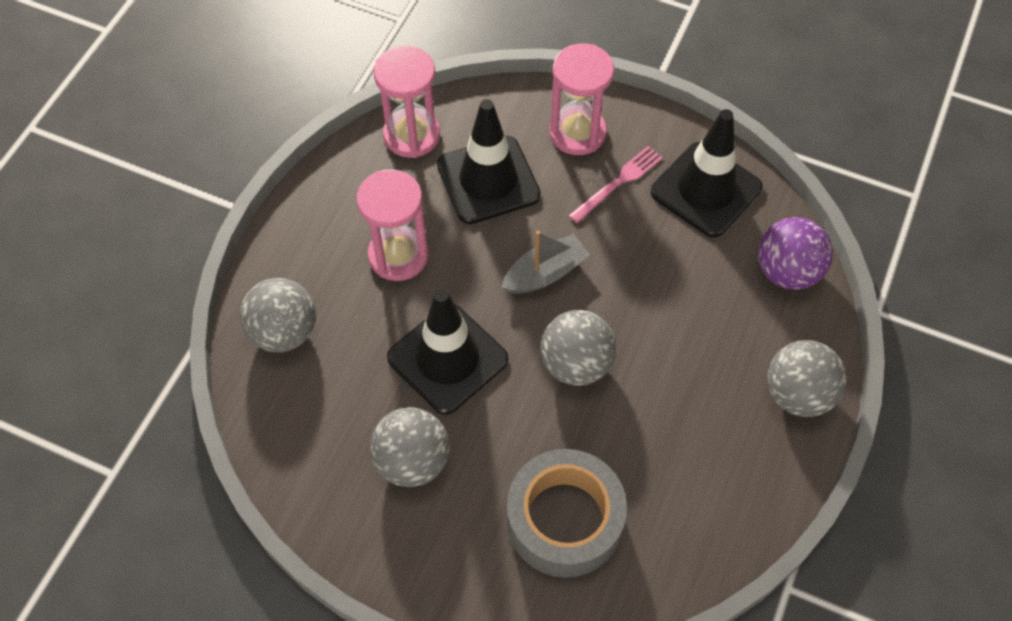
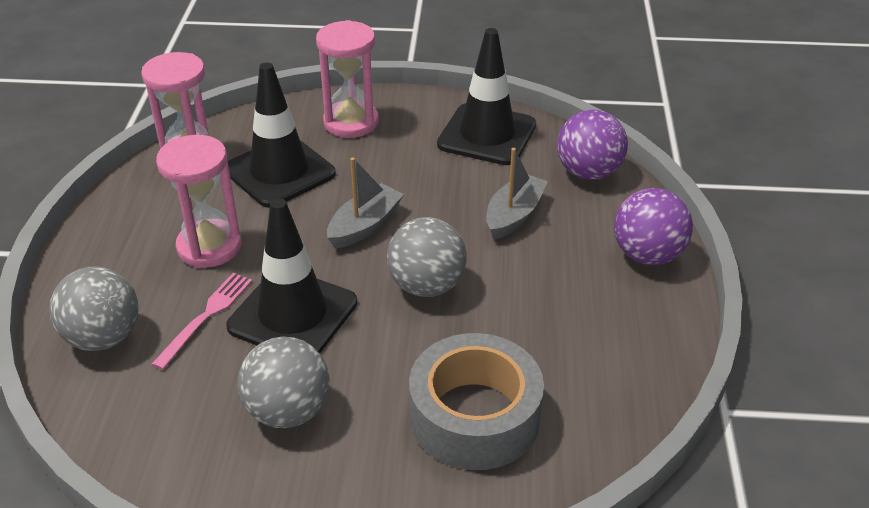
camera: 20 degrees left, 20 degrees down
pink fork [568,146,663,223] -> pink fork moved to [151,273,252,370]
grey ball [767,340,847,417] -> purple ball [614,188,693,265]
none -> grey boat [486,148,548,240]

